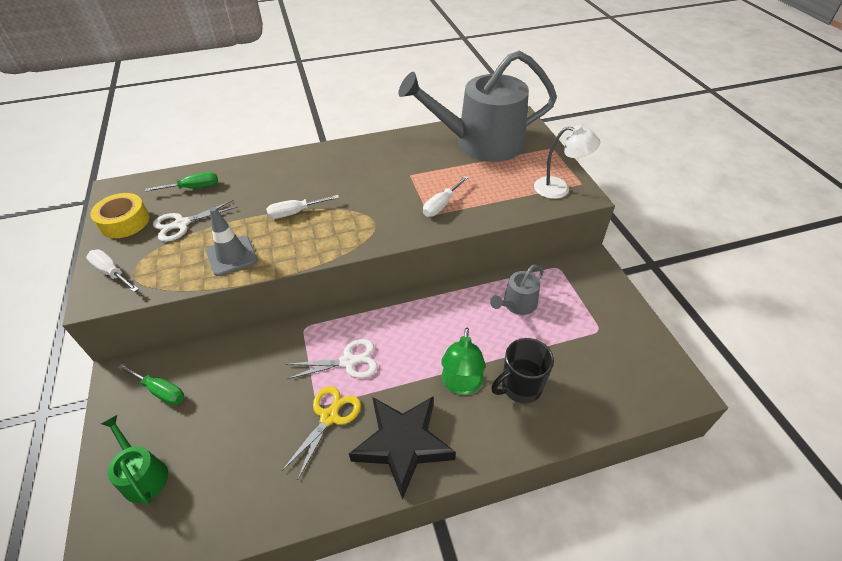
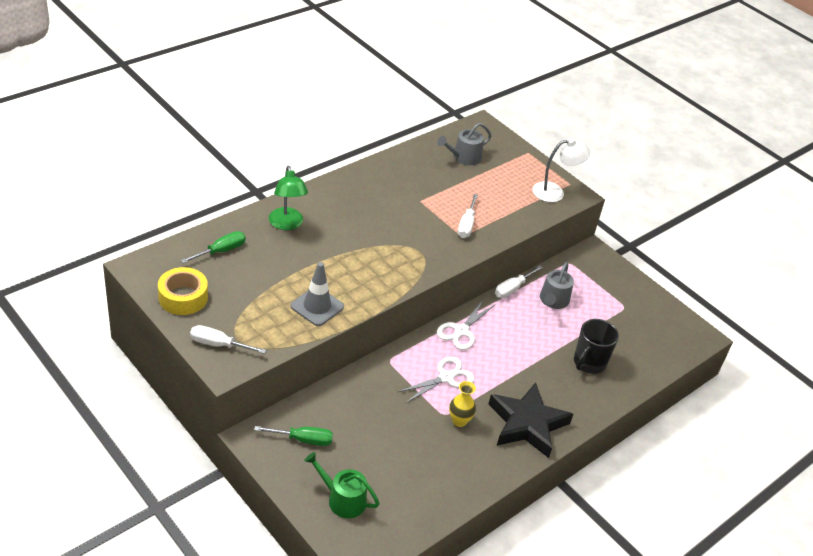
camera: 30 degrees left, 5 degrees down
white scissors [153,200,237,242] -> white scissors moved to [437,300,495,350]
white screwdriver [266,195,339,219] -> white screwdriver moved to [495,266,543,298]
yellow scissors [282,386,361,479] -> yellow vase [449,381,476,427]
grey watering can [399,50,557,162] -> grey watering can [437,123,492,165], size x0.43
green lamp [441,328,485,395] -> green lamp moved to [269,166,308,230]

